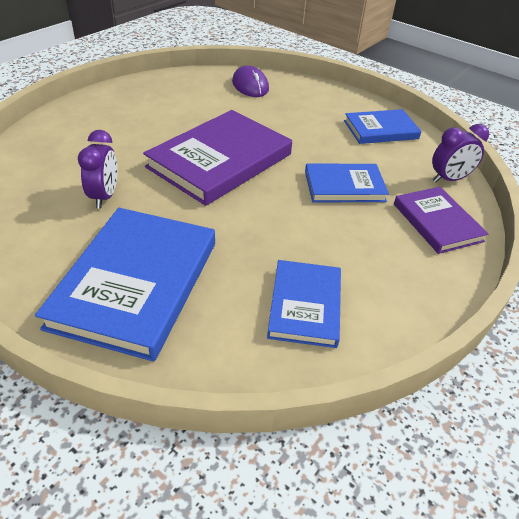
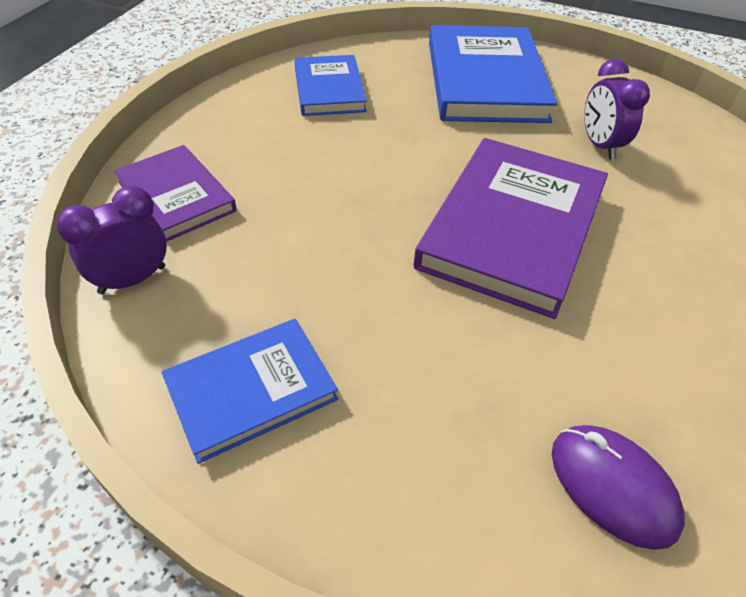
camera: 165 degrees right, 5 degrees up
blue book [305,164,389,203] -> none

